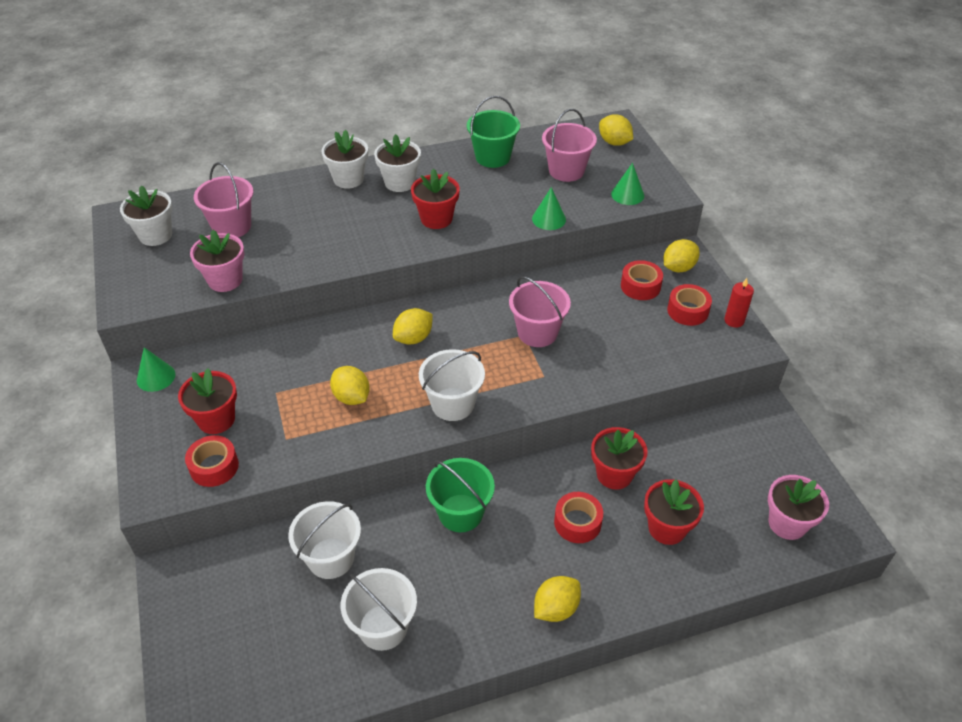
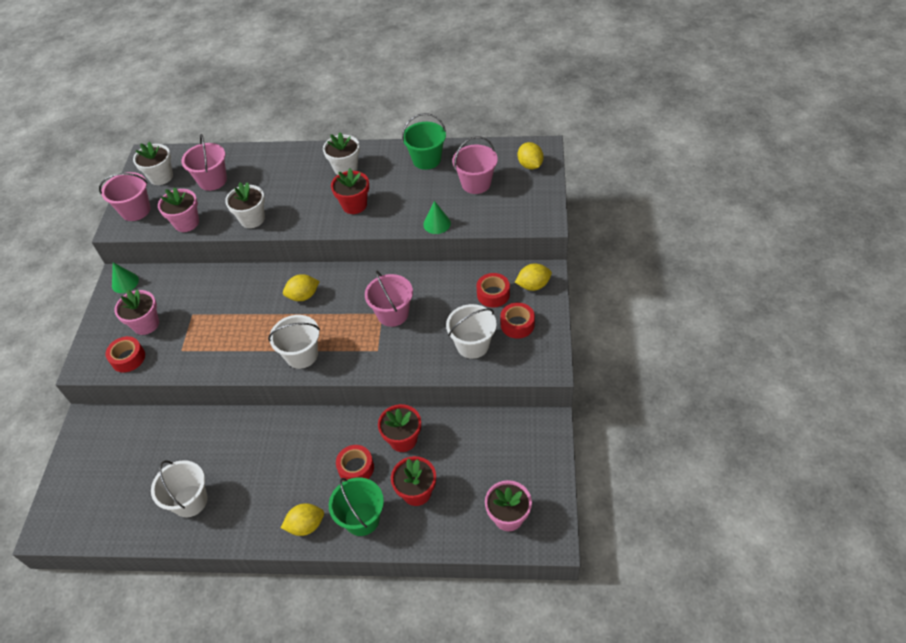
camera: 25 degrees right, 5 degrees up
red flower pot [178,368,237,434] -> pink flower pot [114,289,159,335]
white bucket [288,501,361,579] -> white bucket moved to [446,304,497,359]
white flower pot [321,130,368,189] -> white flower pot moved to [225,182,265,228]
yellow lemon [330,366,370,405] -> none
green bucket [426,458,495,532] -> green bucket moved to [329,477,384,536]
green cone [611,163,644,205] -> none
red candle [724,278,754,328] -> none
none -> pink bucket [99,172,151,221]

